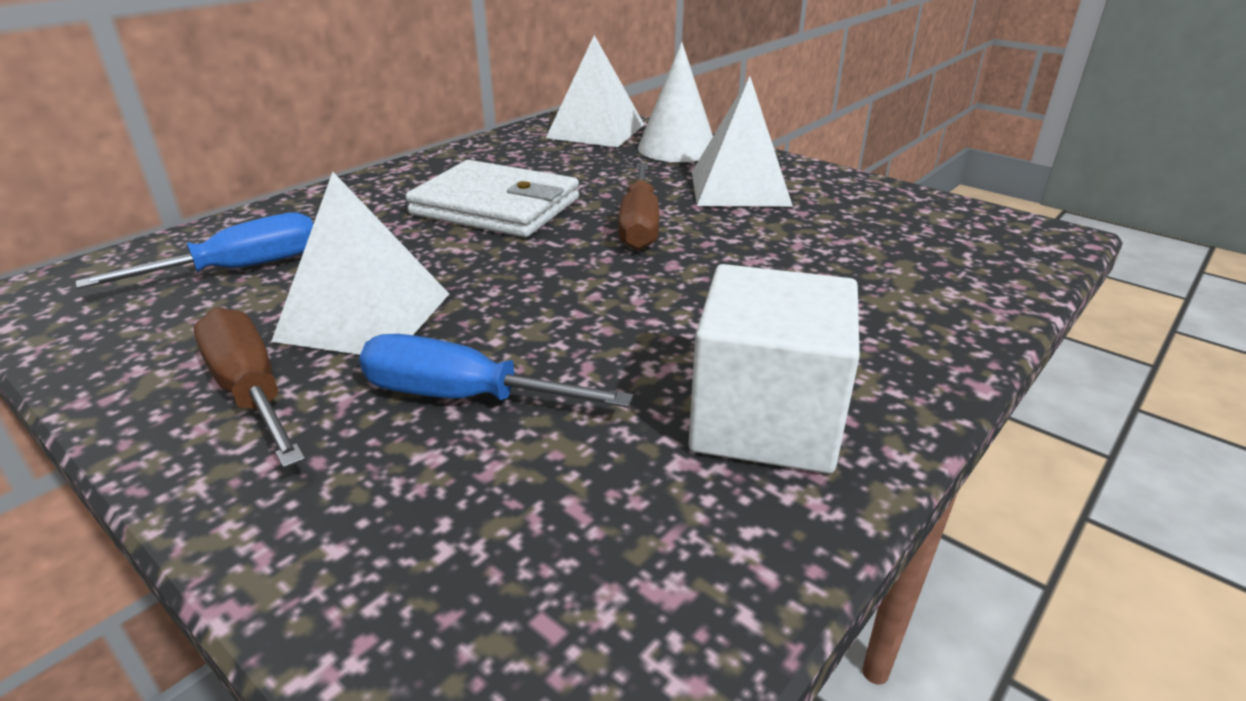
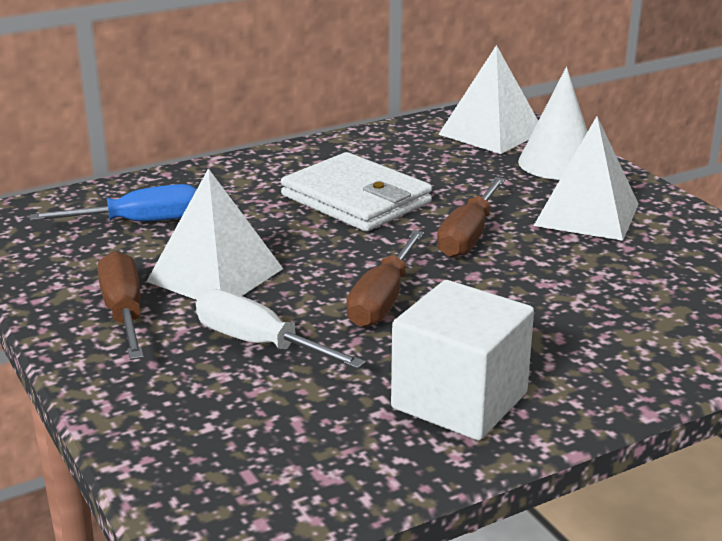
camera: 20 degrees right, 5 degrees down
blue screwdriver [359,334,633,408] -> white screwdriver [196,289,366,369]
none -> brown screwdriver [346,230,424,328]

